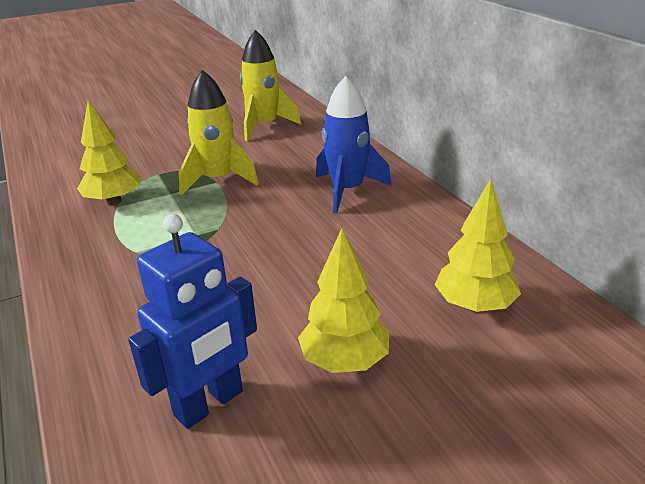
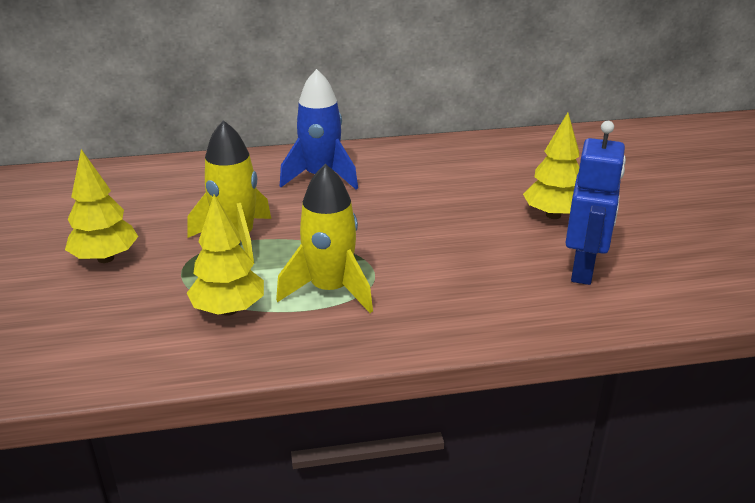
camera: 75 degrees left, 0 degrees up
blue robot [128,214,257,429] -> blue robot turned 45 degrees clockwise [565,121,626,285]
yellow rocket [240,30,301,141] -> yellow rocket moved to [276,164,373,313]
yellow tree [435,179,521,312] -> yellow tree moved to [65,149,138,263]

